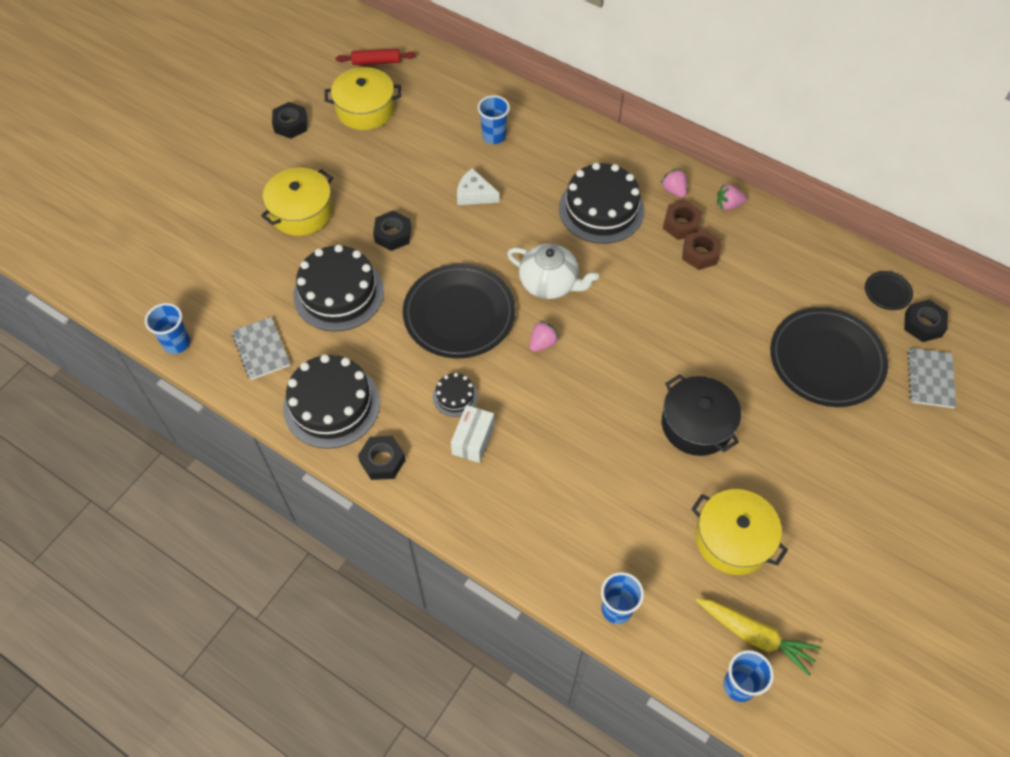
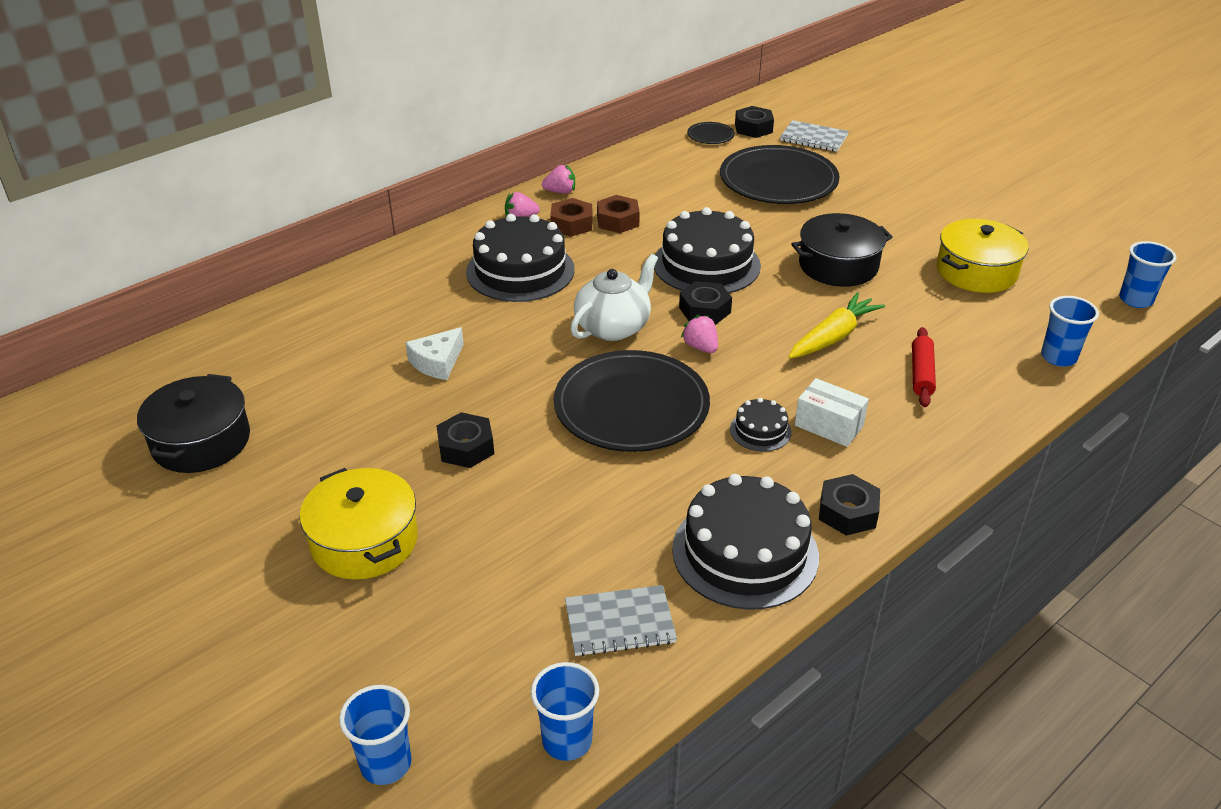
camera: 75 degrees left, 20 degrees down
black nut [272,102,307,139] -> black nut moved to [679,281,732,325]
black cake [293,244,384,332] -> black cake moved to [654,207,761,293]
yellow pot [325,67,401,130] -> black pot [137,374,250,473]
red rolling pin [336,49,416,65] -> red rolling pin moved to [912,327,936,407]
blue cup [478,95,510,144] -> blue cup moved to [339,685,412,785]
yellow carrot [696,598,821,676] -> yellow carrot moved to [788,292,885,359]
pink strawberry [717,184,747,210] -> pink strawberry turned 105 degrees counterclockwise [542,165,575,194]

